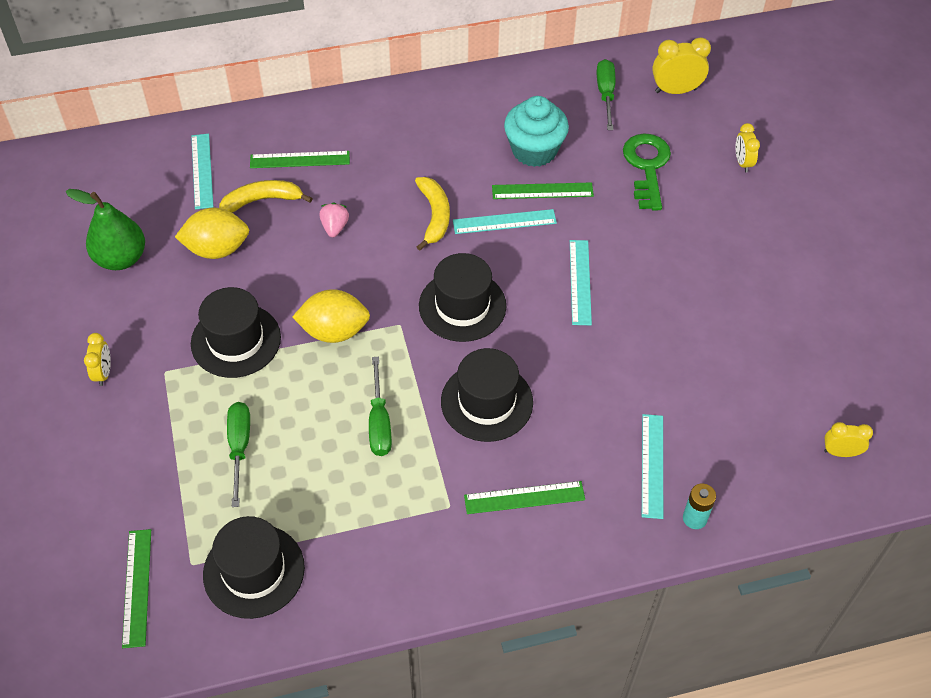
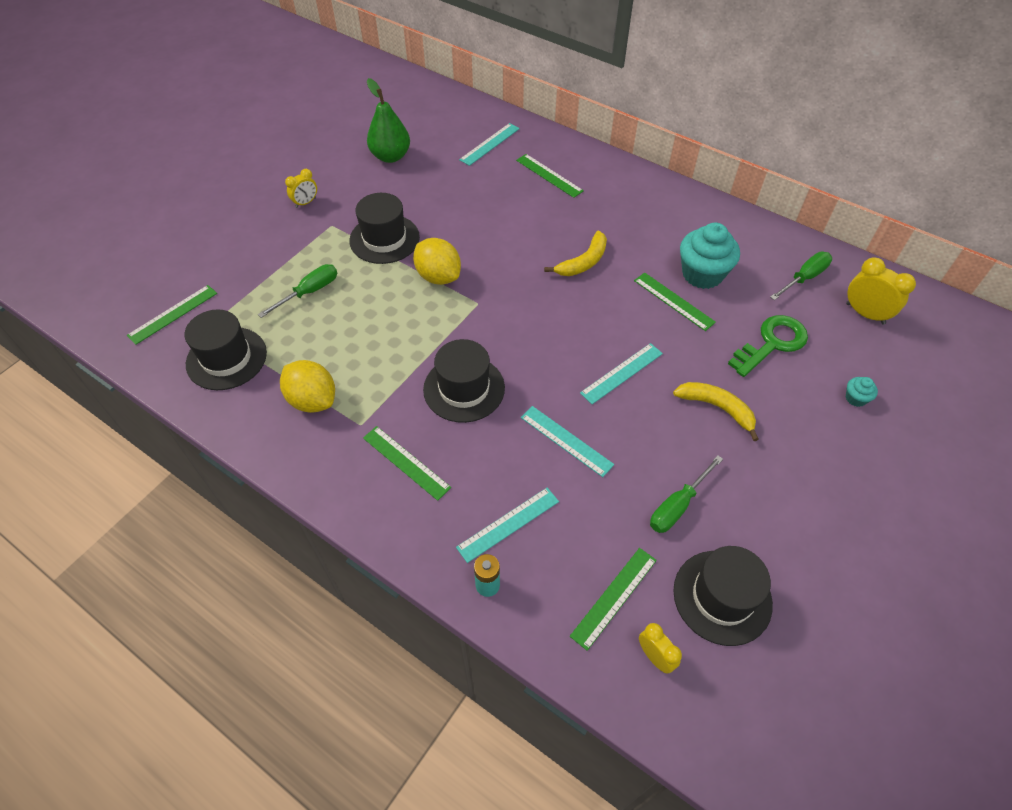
camera: 50 degrees right, 0 degrees up
yellow lemon [175,208,249,259] -> yellow lemon moved to [280,360,335,413]
yellow banana [219,180,313,213] -> yellow banana moved to [673,382,759,441]
pink strawberry [319,202,349,237] -> none
green screwdriver [369,357,392,456] -> green screwdriver moved to [650,455,723,533]
black hat [419,253,506,342] -> black hat moved to [673,546,773,646]
turquoise ruler [453,209,557,234] -> turquoise ruler moved to [521,406,614,477]
yellow clock [735,123,760,172] -> turquoise cupcake [846,377,878,407]
none -> green ruler [570,548,657,651]

